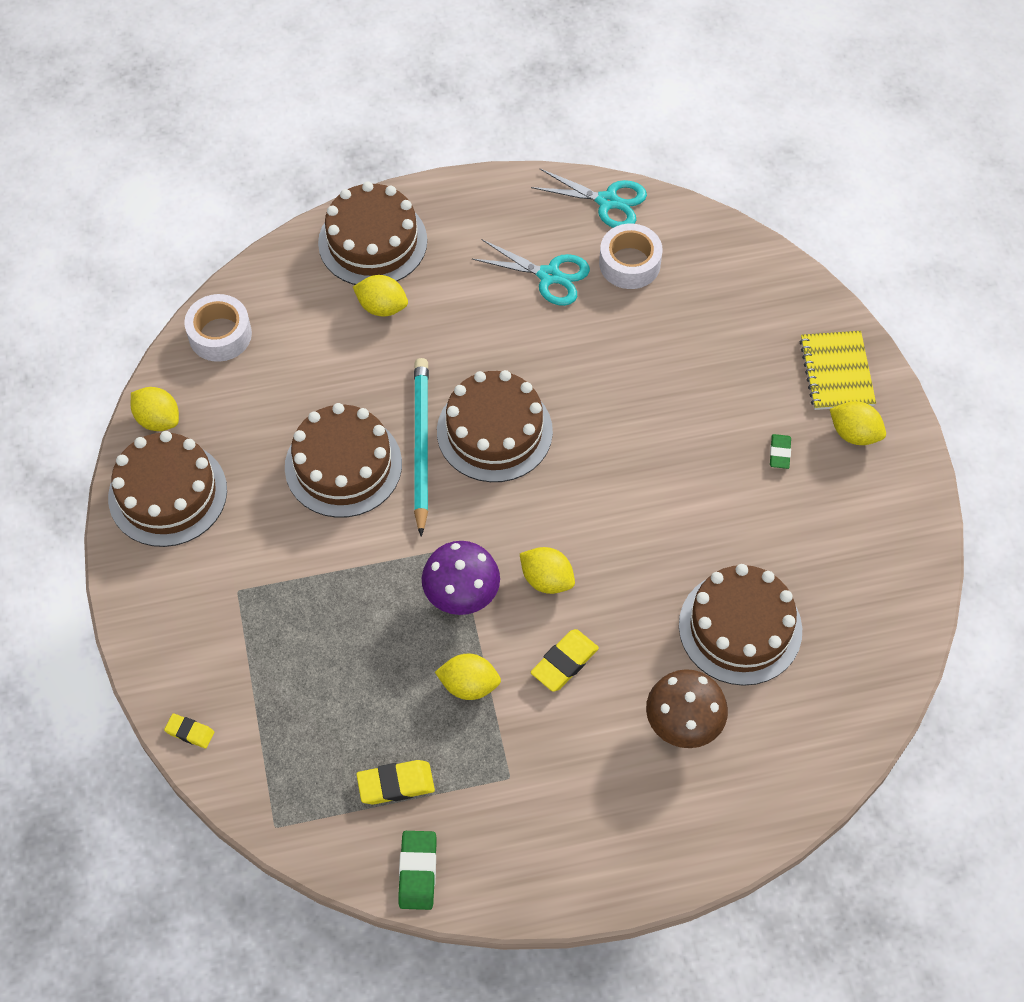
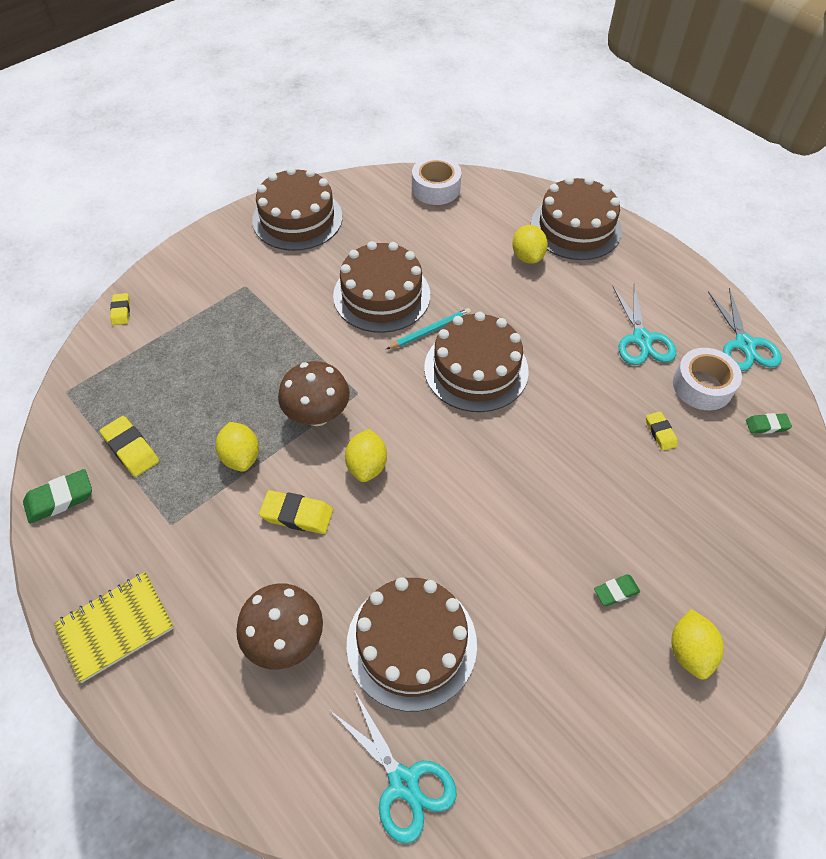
camera: 60 degrees right, 5 degrees down
yellow lemon [131,387,179,431] -> none
turquoise pencil [414,358,429,536] -> turquoise pencil [386,308,471,349], size x0.57
purple mushroom [422,541,500,615] -> brown mushroom [278,361,350,426]
yellow notebook [800,331,876,410] -> yellow notebook moved to [54,572,174,683]
none -> turquoise scissors [331,690,457,844]
none -> yellow eraser [646,411,678,451]
none -> green eraser [746,413,792,434]

